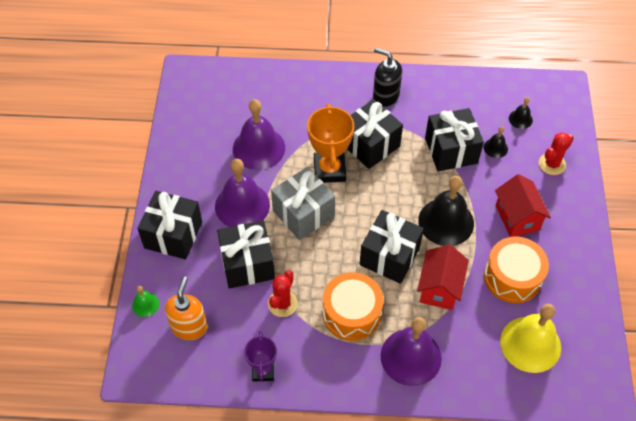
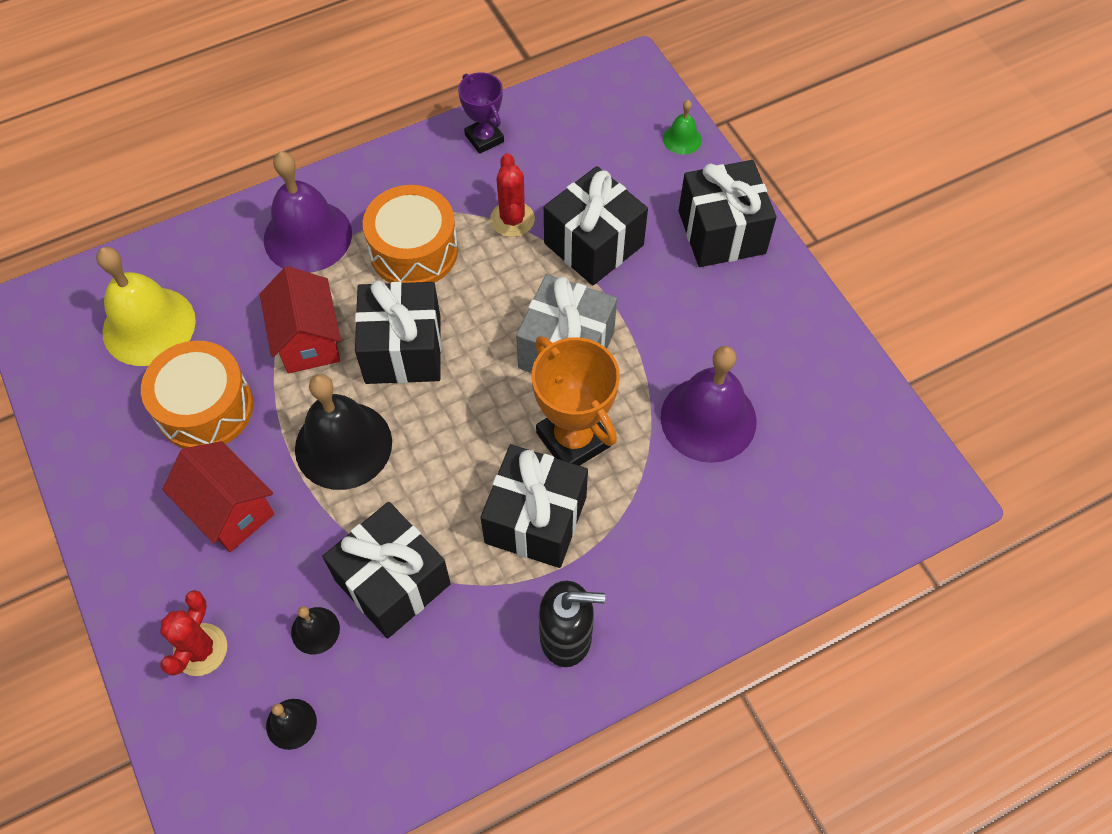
camera: 150 degrees right, 5 degrees up
orange soap dispenser [165,276,207,340] -> none
purple bell [215,159,270,227] -> none

